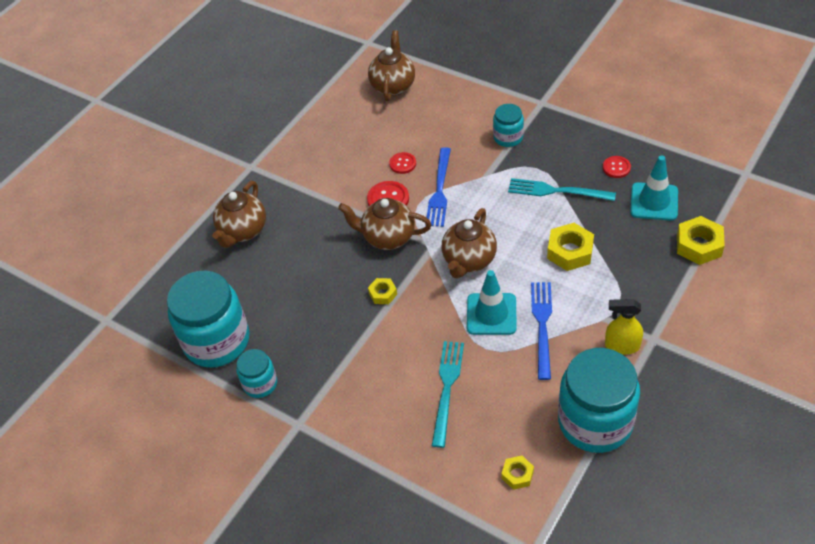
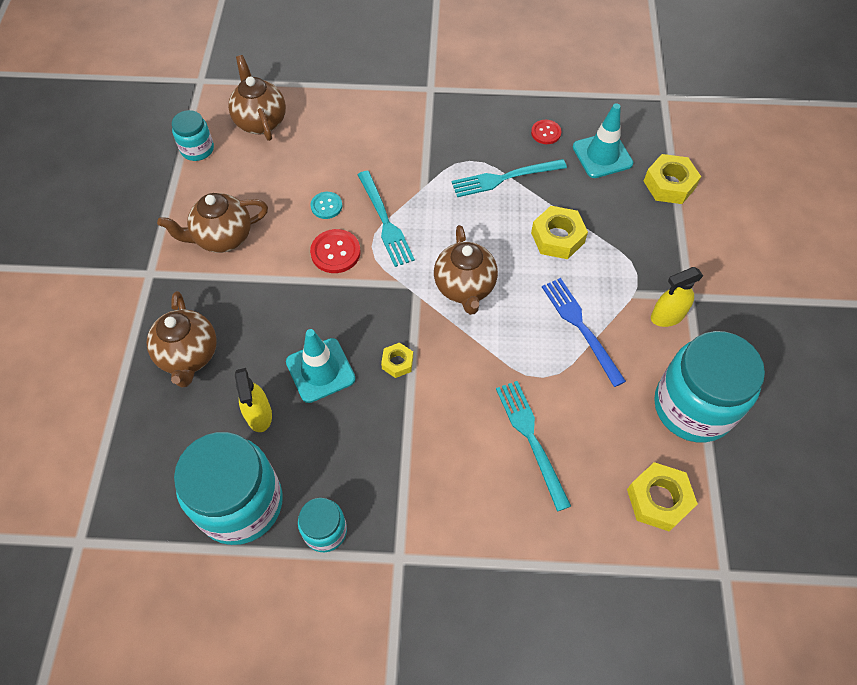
camera: 35 degrees left, 10 degrees up
brown teapot [338,198,431,250] -> brown teapot moved to [157,193,268,253]
red button [389,152,416,174] -> turquoise button [311,192,342,219]
blue fork [425,147,451,227] -> turquoise fork [357,171,415,267]
turquoise traffic cone [467,270,517,335] -> turquoise traffic cone moved to [286,329,356,403]
turquoise jar [493,104,524,147] -> turquoise jar moved to [172,110,214,161]
yellow nut [502,455,534,490] -> yellow nut [627,462,698,531], size x1.74
none -> yellow spray bottle [235,368,272,432]

